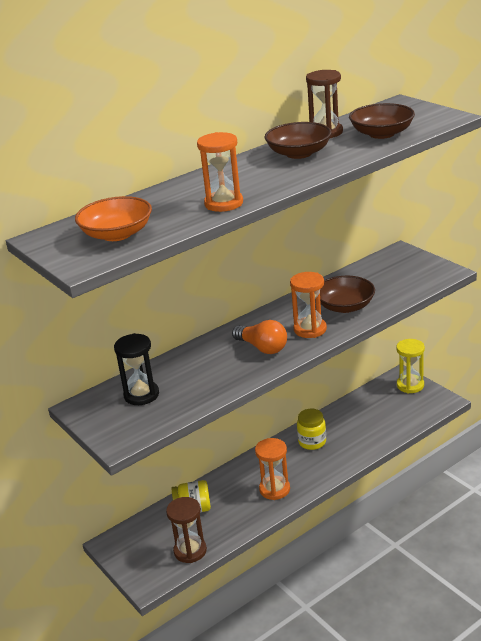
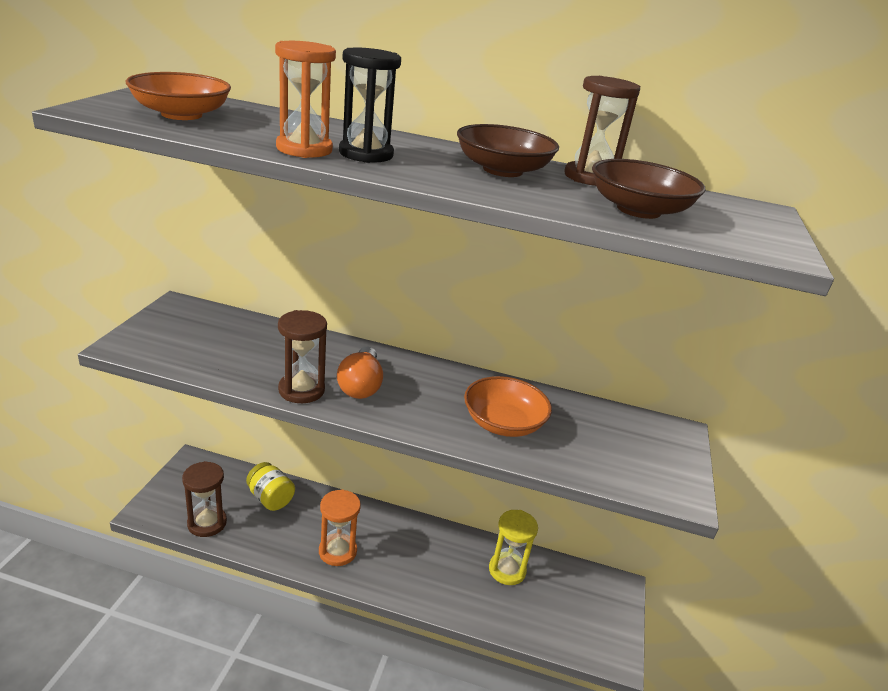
camera: 45 degrees right, 0 degrees up
black hourglass [114,333,159,405] -> black hourglass moved to [339,48,401,163]
orange hourglass [290,272,327,338] -> none
yellow jar [297,409,326,450] -> none
brown bowl [320,276,375,313] -> orange bowl [464,376,552,437]
yellow hourglass [396,339,425,393] -> yellow hourglass moved to [489,510,538,585]
none -> brown hourglass [278,310,327,403]

